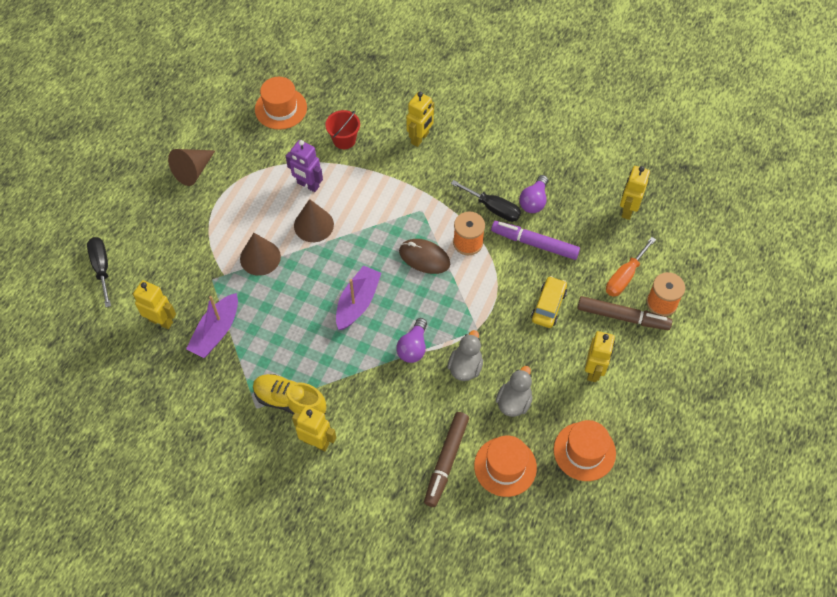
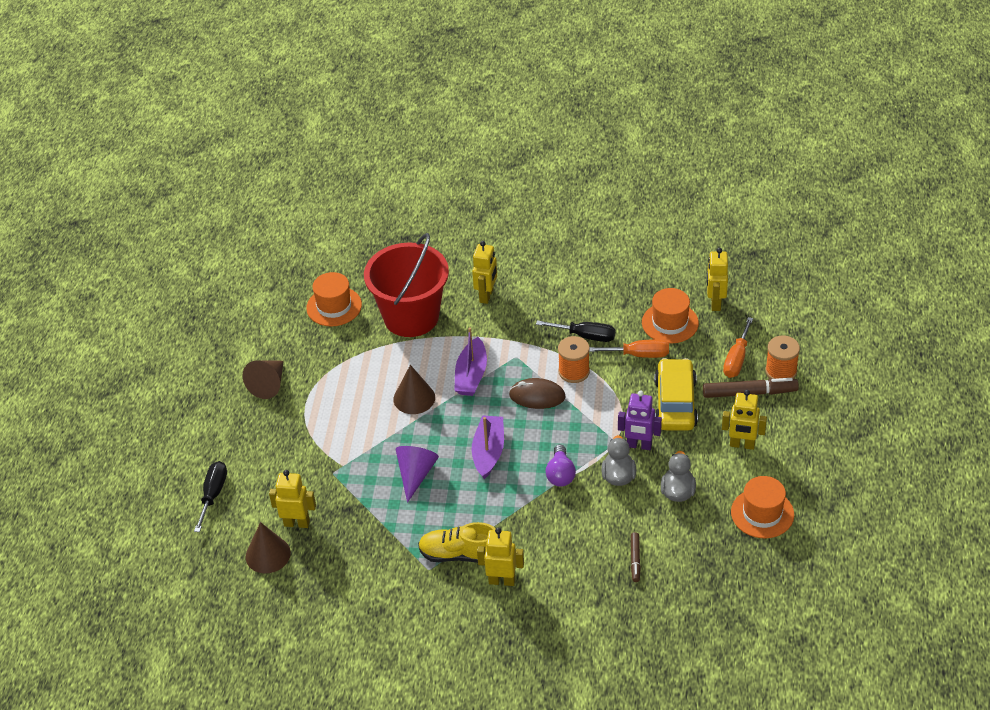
camera: 15 degrees left, 15 degrees down
black screwdriver [87,237,111,307] -> black screwdriver turned 45 degrees clockwise [194,461,227,532]
purple boat [186,293,238,358] -> purple boat moved to [454,328,487,396]
brown cone [240,233,281,276] -> brown cone moved to [246,522,291,573]
purple robot [286,140,323,192] -> purple robot moved to [618,390,662,450]
red bucket [325,110,360,149] -> red bucket [364,233,449,337], size x2.31
brown marker [424,412,469,507] -> brown marker [631,532,641,582], size x0.55
orange hat [474,435,537,497] -> orange hat moved to [642,288,699,344]
purple marker [491,221,580,260] -> orange screwdriver [589,339,669,358]
purple light bulb [519,175,548,213] -> none
yellow car [531,276,567,328] -> yellow car [654,358,698,431], size x1.59
yellow robot [585,331,615,382] -> yellow robot turned 105 degrees clockwise [722,390,767,450]
none -> purple cone [396,446,439,503]

